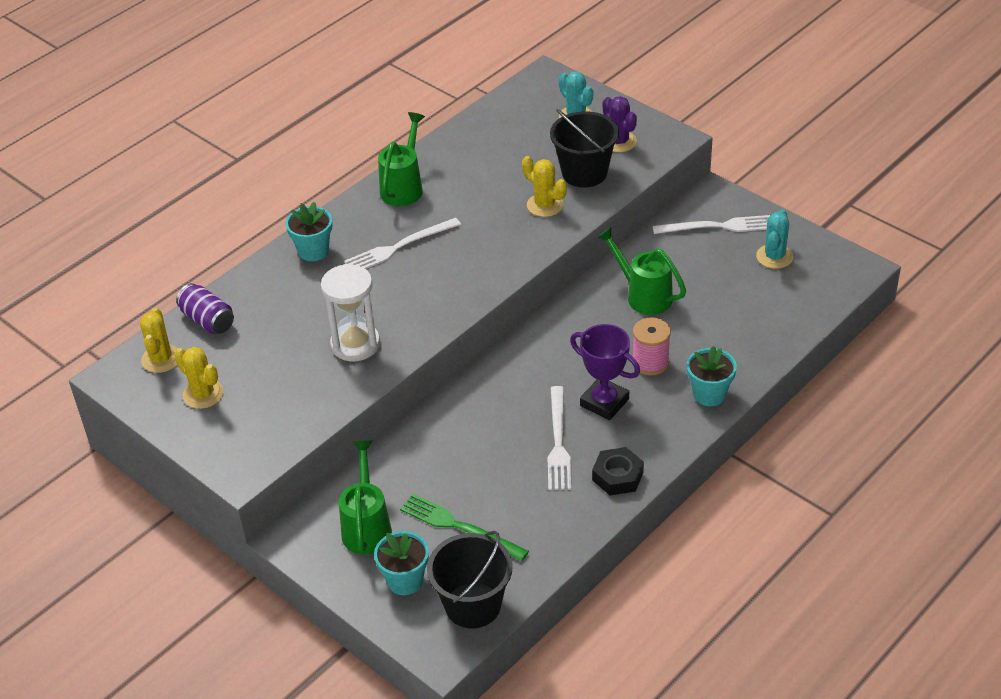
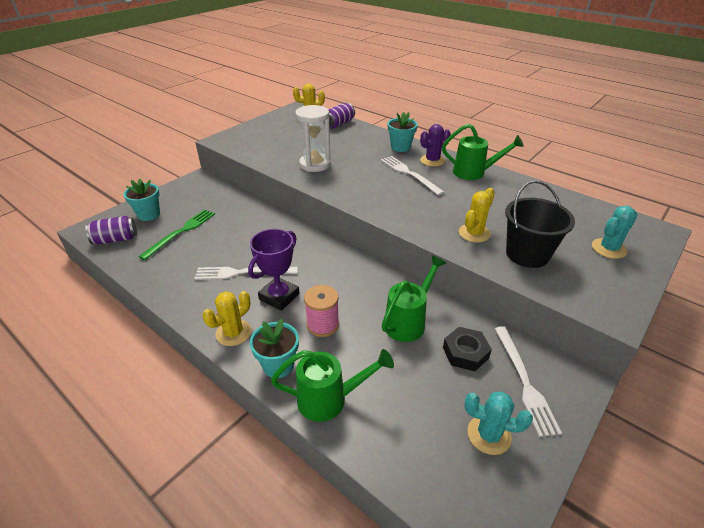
camera: 85 degrees right, 5 degrees down
yellow cactus [174,347,224,409] -> yellow cactus moved to [202,291,251,346]
green watering can [339,440,392,555] -> green watering can moved to [271,349,394,422]
black bucket [427,531,513,629] -> purple can [85,216,137,245]
black nut [592,447,644,495] -> black nut moved to [443,327,492,371]
purple cactus [603,96,637,152] -> purple cactus moved to [420,124,451,167]

